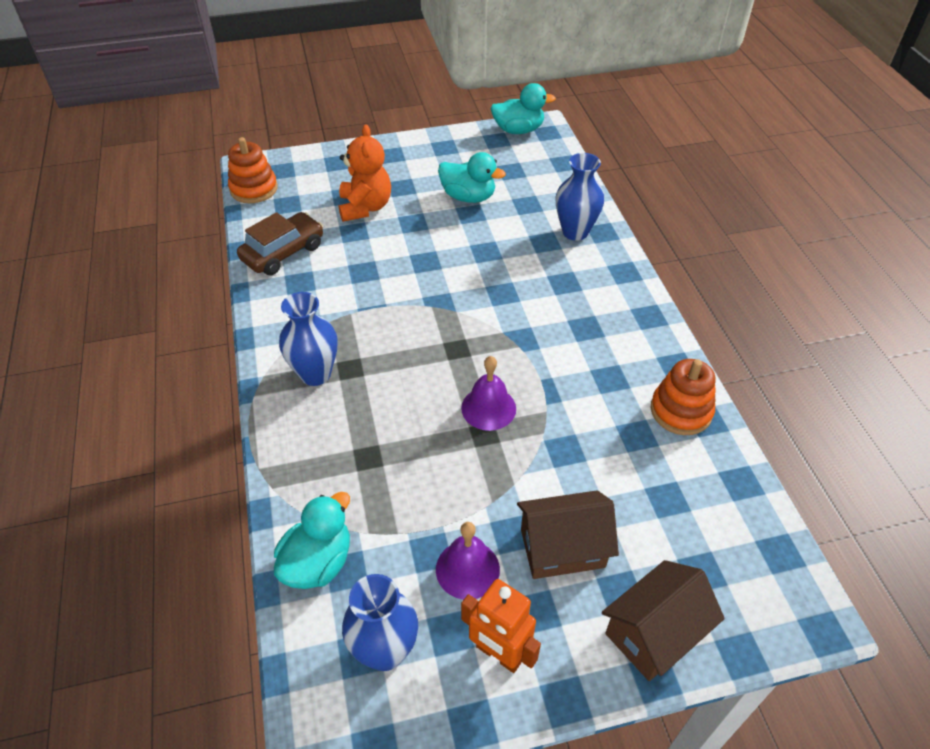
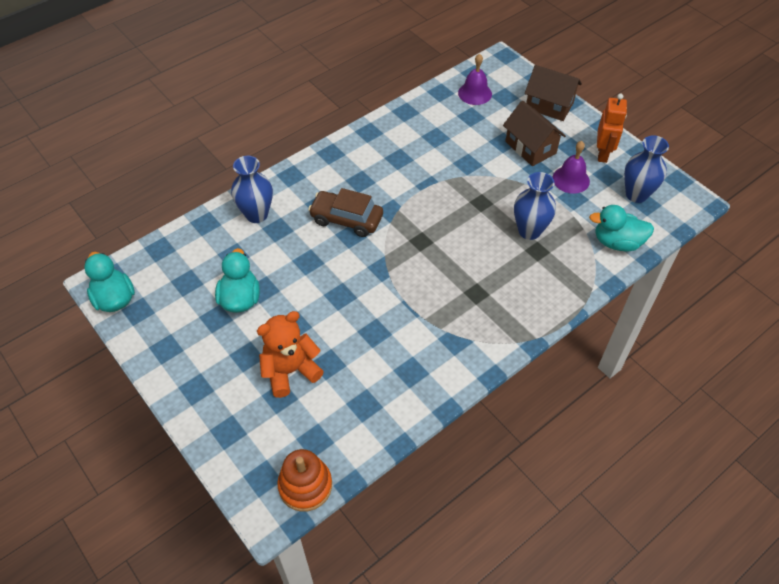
camera: 115 degrees left, 5 degrees up
brown car [237,212,323,275] -> brown car moved to [308,188,383,237]
blue vase [279,292,337,386] -> blue vase moved to [514,172,556,240]
purple bell [461,356,516,431] -> purple bell moved to [458,54,492,105]
orange stacking toy [651,359,715,435] -> none

